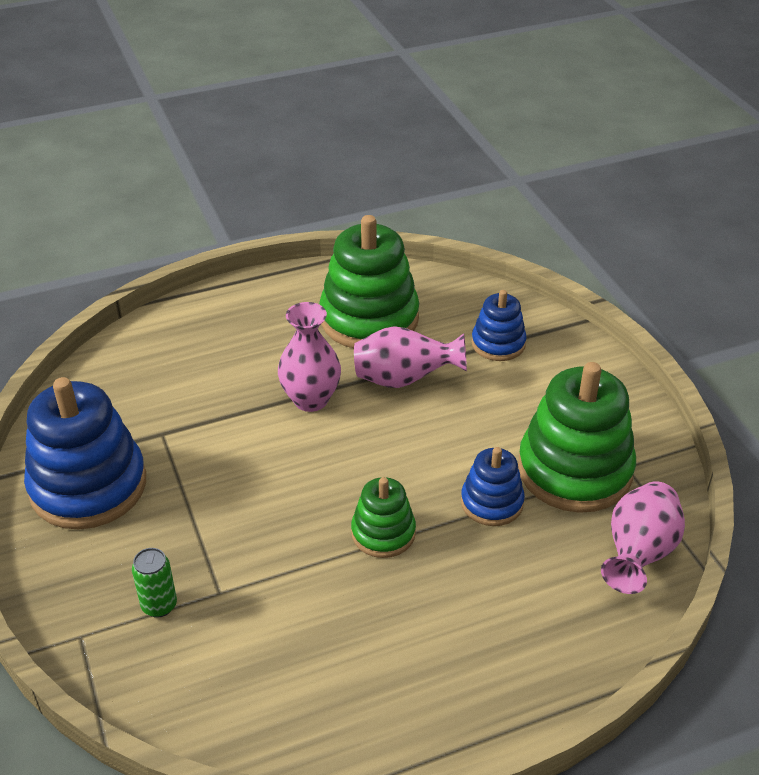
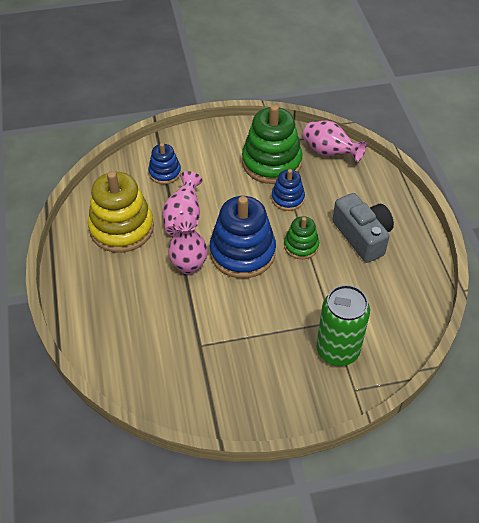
camera: 80 degrees left, 10 degrees up
blue stacking toy [24,377,146,529] -> blue stacking toy moved to [210,196,276,278]
green can [132,548,177,618] -> green can [316,285,370,366], size x2.15
green stacking toy [319,215,419,348] -> yellow stacking toy [88,171,154,253]
none -> grey camera [332,193,394,263]

